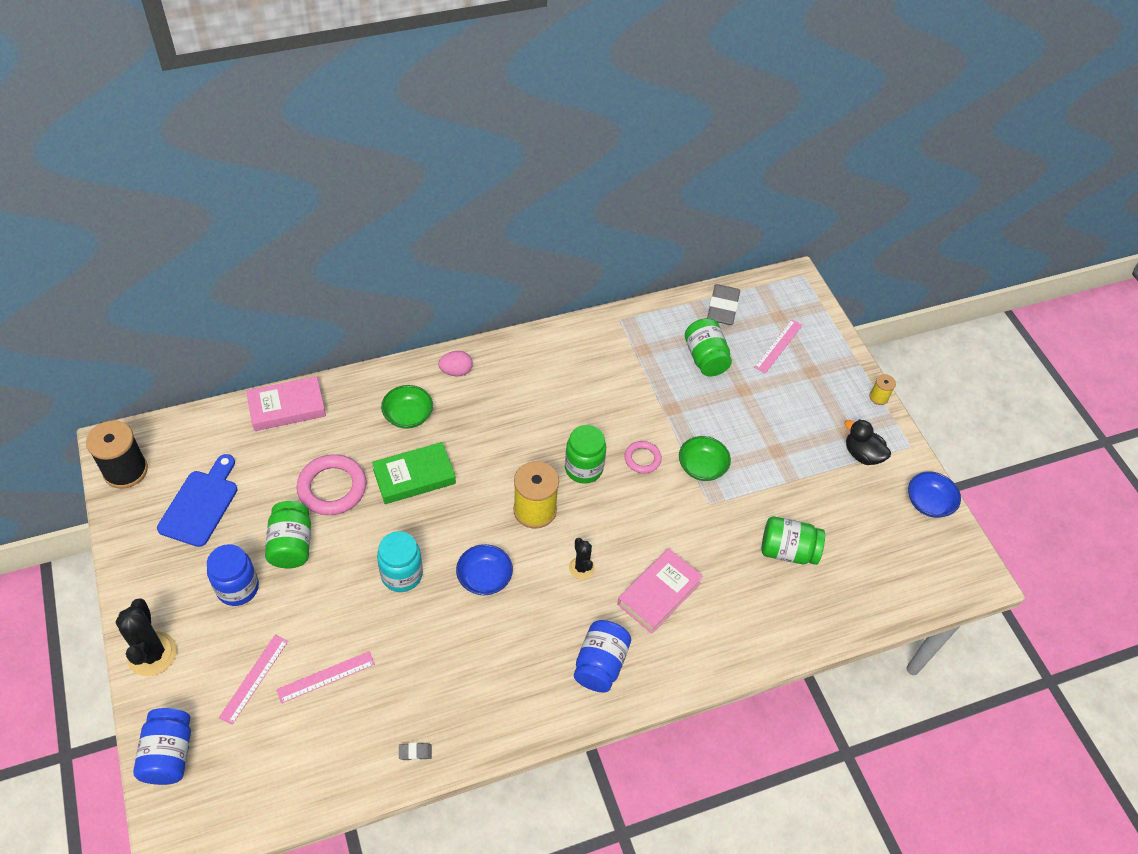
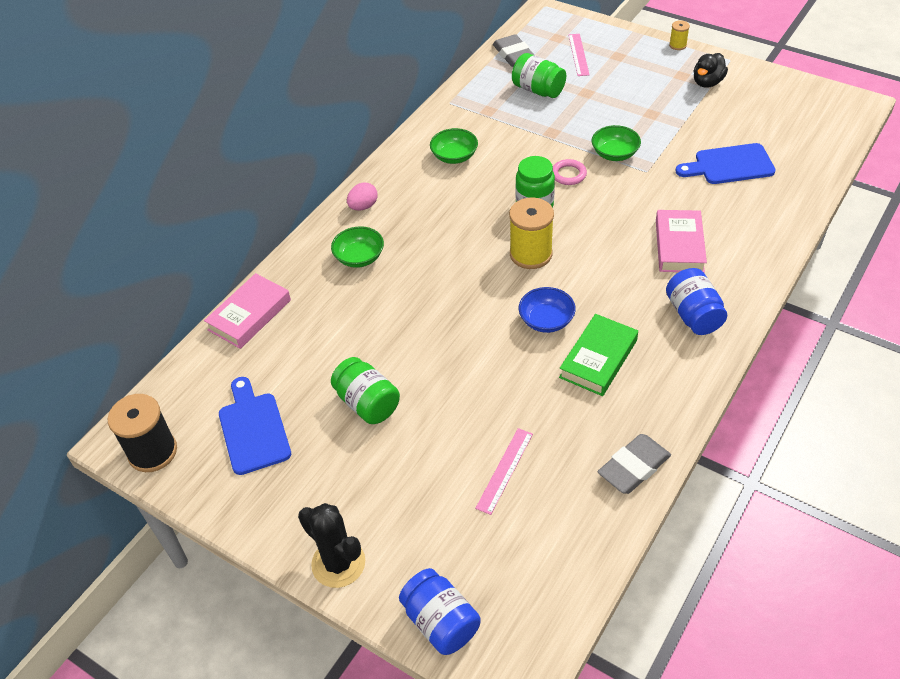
camera: 30 degrees left, 5 degrees down
blue jar [207,544,259,606] -> none
pink ruler [219,635,288,725] -> none
pink ring [296,454,367,515] -> none
green book [372,442,456,504] -> green book moved to [559,314,638,396]
turquoise jar [377,531,423,592] -> none
grey eraser [399,743,432,760] -> grey eraser [598,434,671,494], size x2.27
black cactus [569,538,595,579] -> none
green jar [762,516,825,565] -> blue cutting board [676,143,776,184]
black duck [844,419,891,465] -> black duck turned 60 degrees counterclockwise [694,53,728,88]
blue bowl [908,471,961,518] -> none
none -> green bowl [430,128,478,164]

